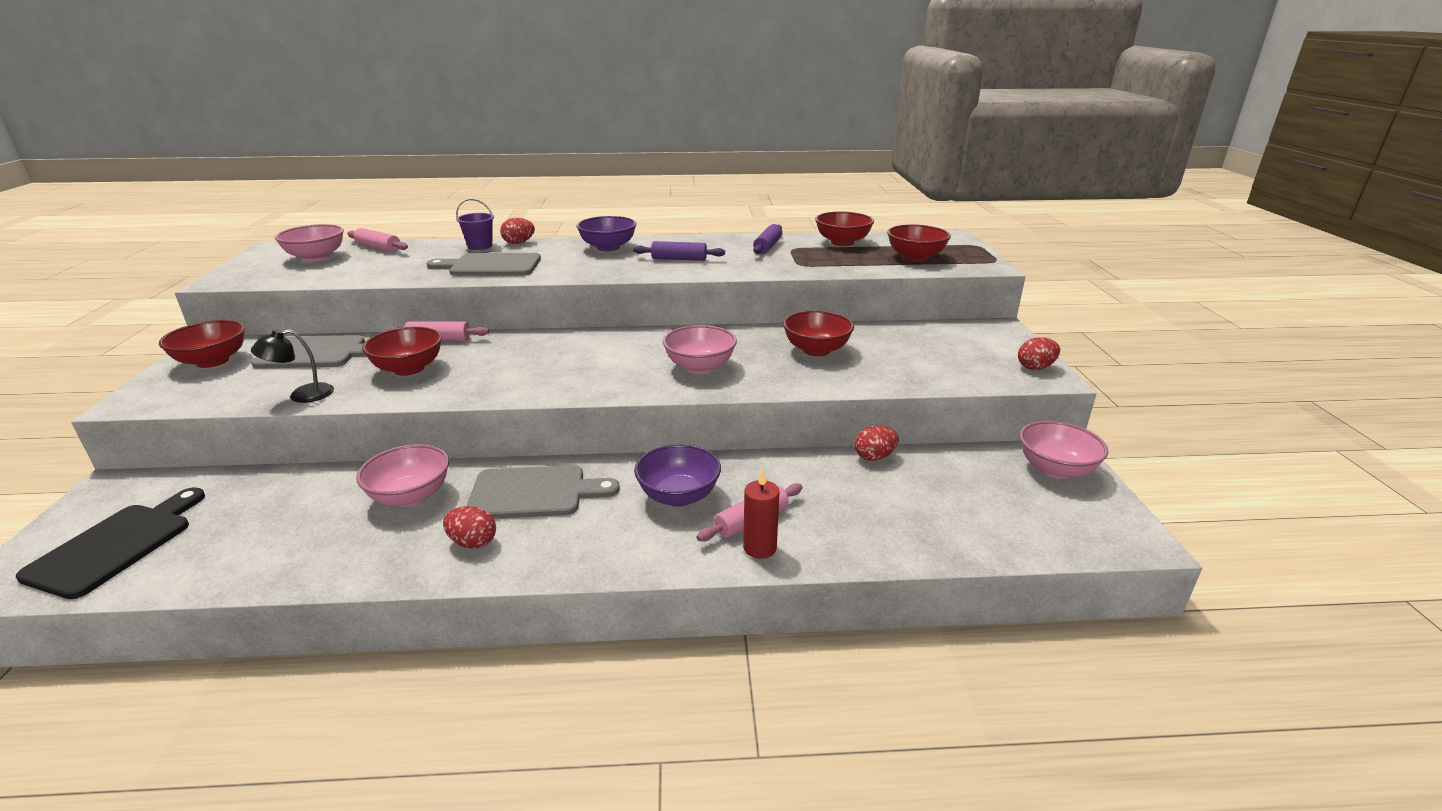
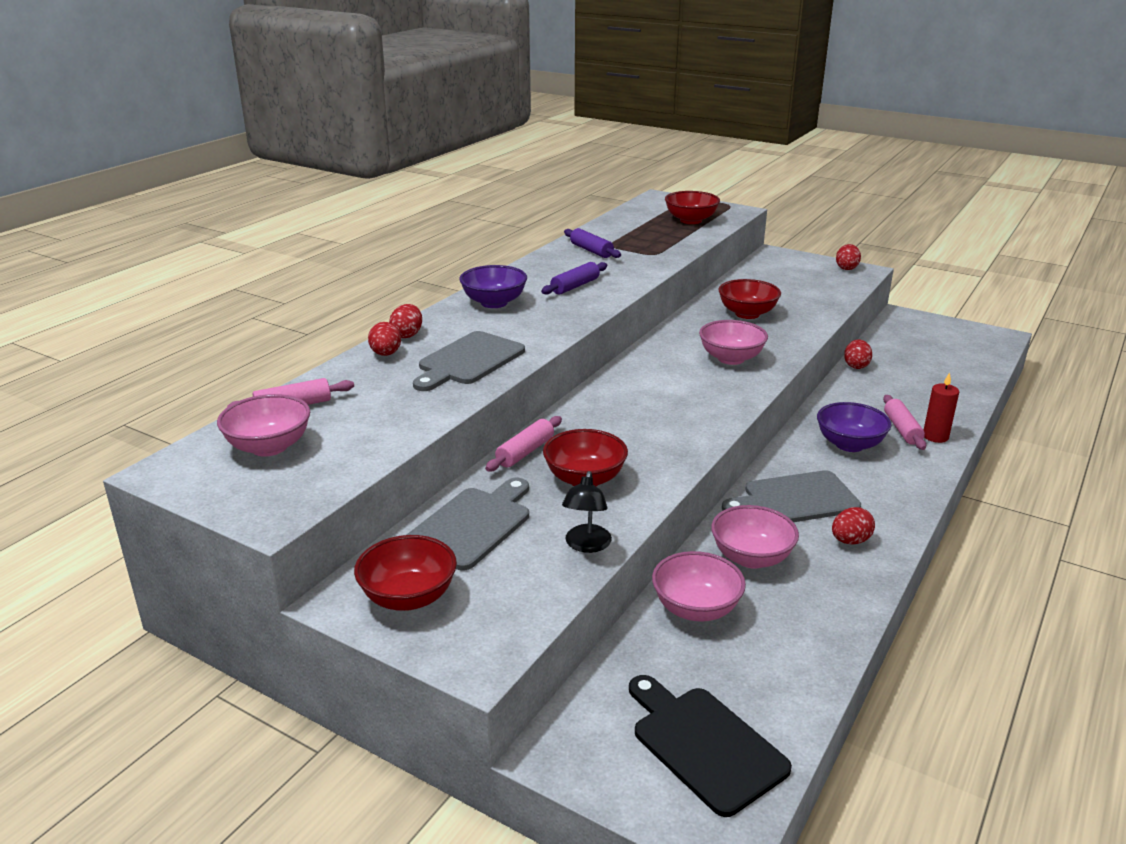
camera: 55 degrees left, 0 degrees up
purple bucket [456,199,494,250] -> red egg [368,322,401,356]
grey cutting board [467,465,620,519] -> grey cutting board turned 135 degrees counterclockwise [722,470,861,522]
red bowl [815,212,874,246] -> none
pink bowl [1020,421,1108,479] -> pink bowl moved to [652,551,746,622]

